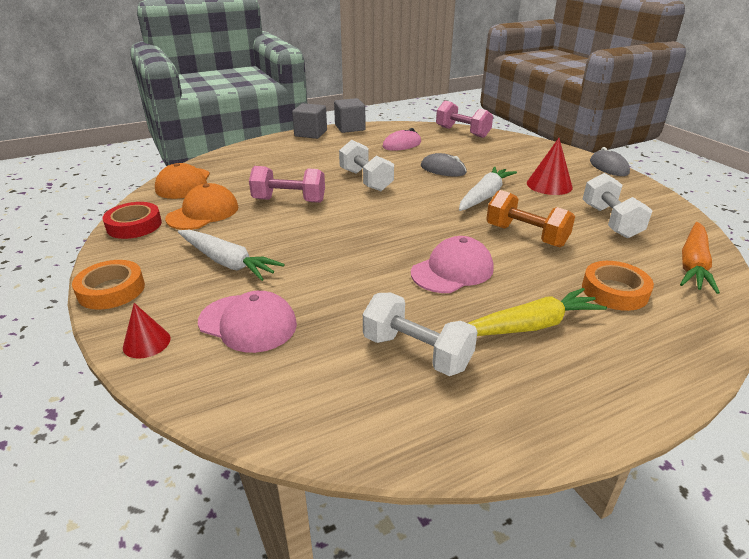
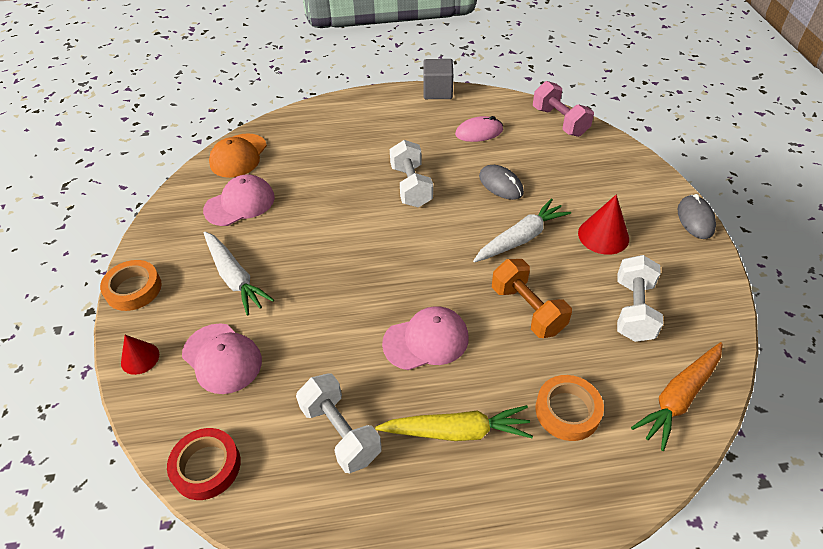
camera: 20 degrees right, 15 degrees up
red tape [102,202,162,239] -> red tape moved to [167,428,241,500]
orange cap [165,183,239,230] -> pink cap [203,175,275,226]
pink dumbbell [249,166,325,203] -> none
grey cube [292,103,327,139] -> none

